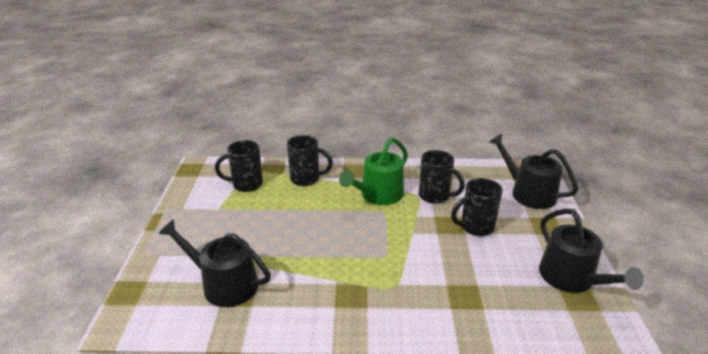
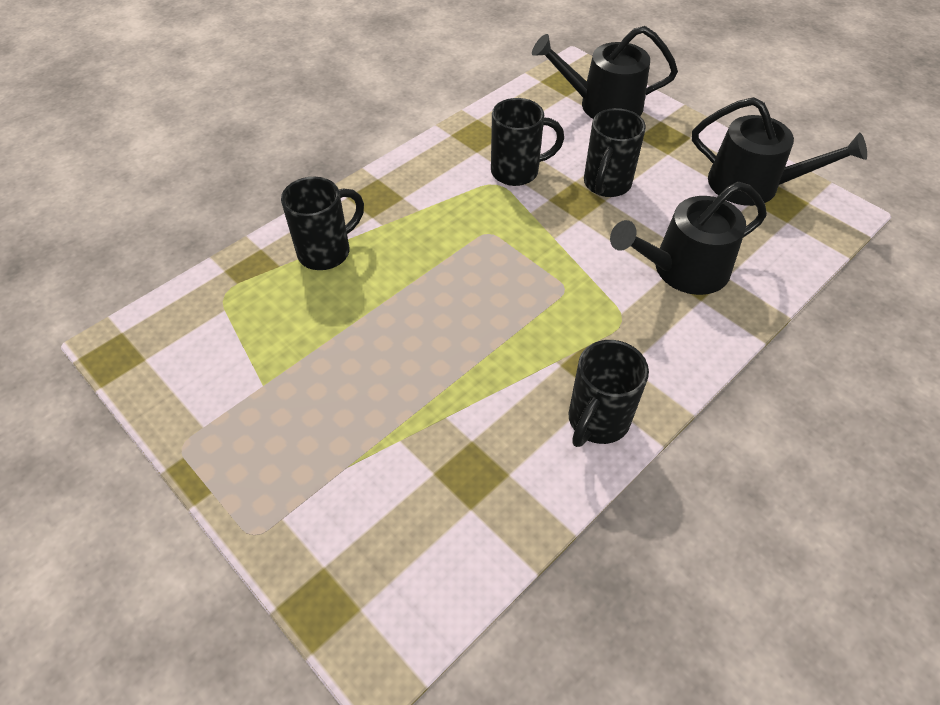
camera: 45 degrees left, 20 degrees up
black watering can [158,219,271,307] -> black watering can moved to [610,182,767,295]
black mug [215,140,263,192] -> black mug moved to [569,340,649,447]
green watering can [339,138,408,205] -> none

